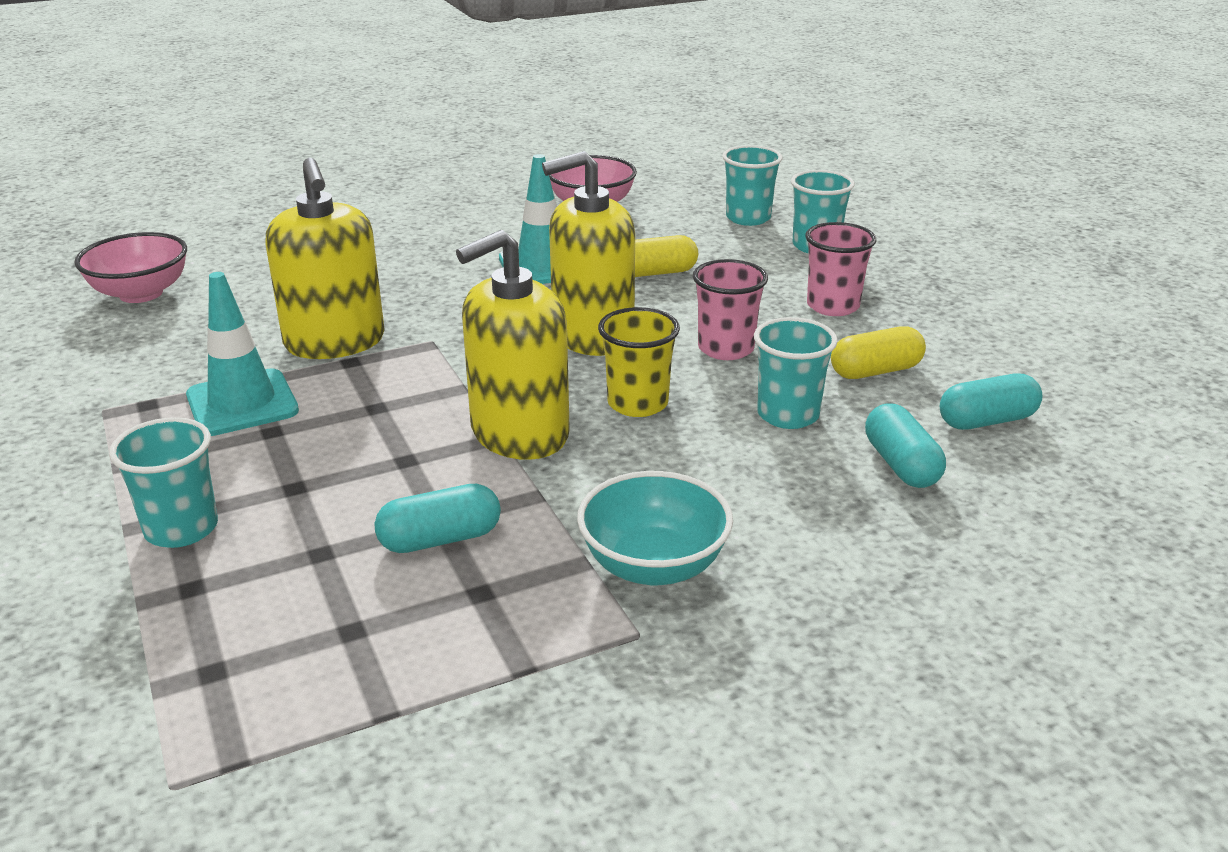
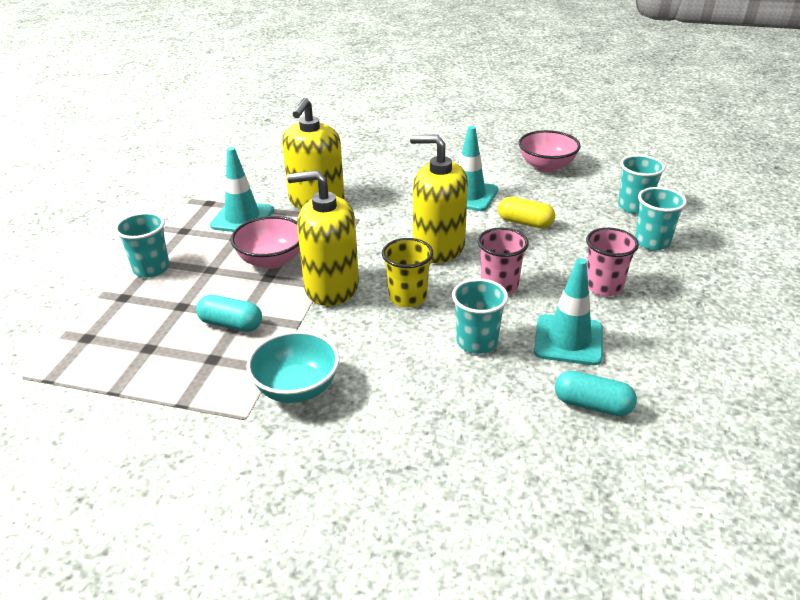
camera: 40 degrees right, 5 degrees up
pink bowl [75,232,187,303] -> pink bowl moved to [231,216,300,269]
yellow capsule [831,326,926,379] -> turquoise traffic cone [534,258,603,365]
turquoise capsule [865,404,946,488] -> none

